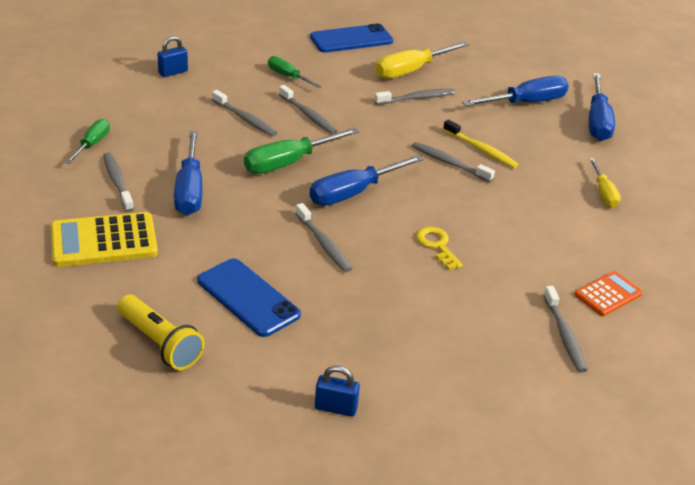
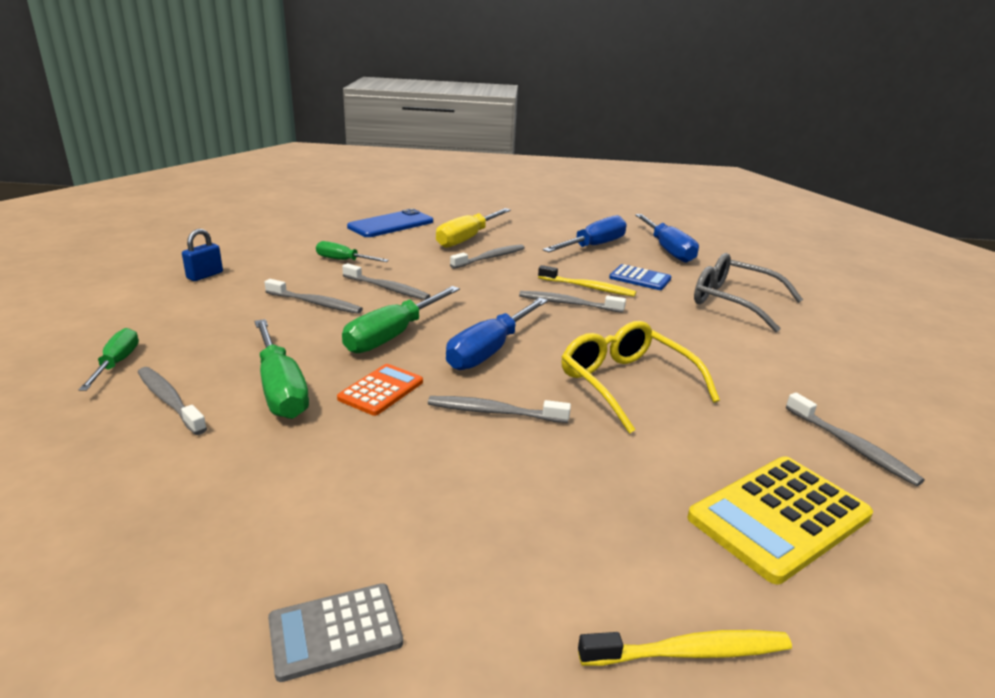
camera: 20 degrees left, 10 degrees down
yellow calculator [51,212,158,267] -> yellow calculator moved to [687,456,873,584]
yellow flashlight [117,295,204,370] -> grey calculator [268,583,403,682]
blue screwdriver [174,131,202,215] -> green screwdriver [255,319,309,419]
blue phone [197,258,301,337] -> none
grey toothbrush [295,203,352,272] -> grey toothbrush turned 150 degrees clockwise [428,396,571,423]
blue padlock [315,366,360,417] -> yellow toothbrush [578,630,792,666]
yellow key [416,227,463,270] -> yellow glasses [562,321,720,434]
orange calculator [574,271,643,316] -> orange calculator moved to [337,364,423,416]
yellow screwdriver [589,158,621,208] -> grey glasses [694,253,803,332]
none -> blue calculator [609,264,671,290]

